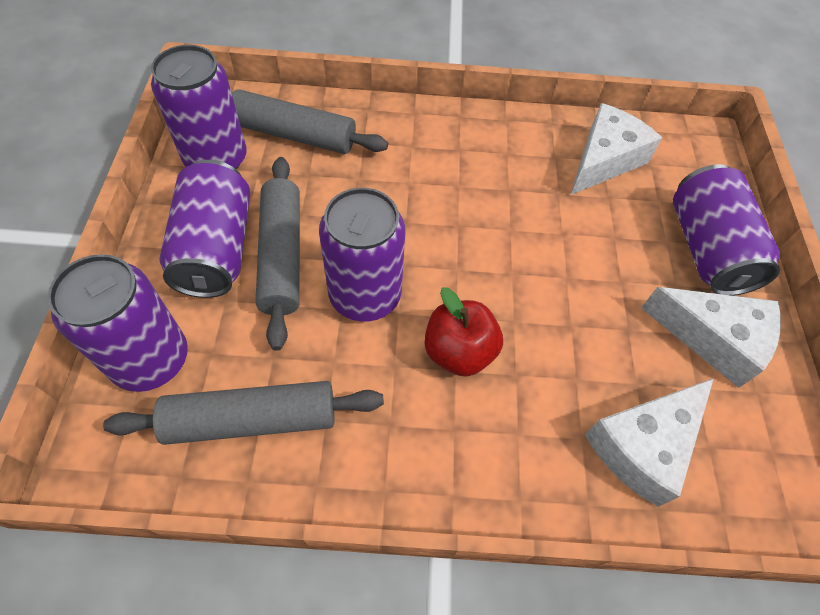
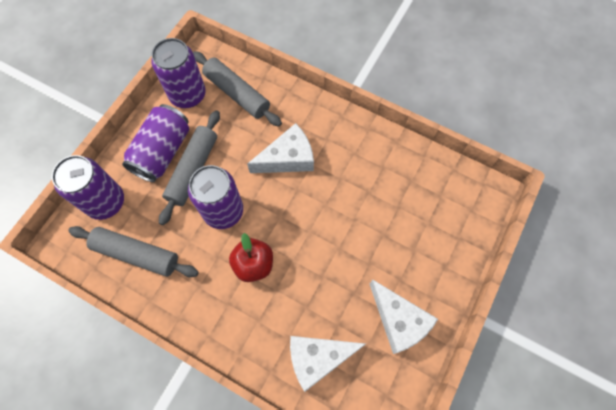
camera: 30 degrees right, 10 degrees up
white cheese [571,103,662,195] -> white cheese moved to [247,123,314,173]
purple can [673,164,780,296] -> none

